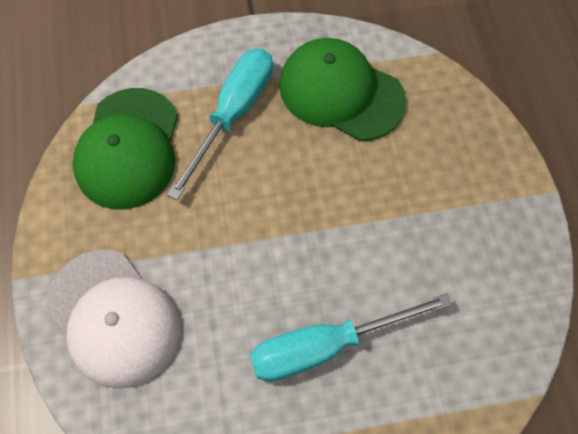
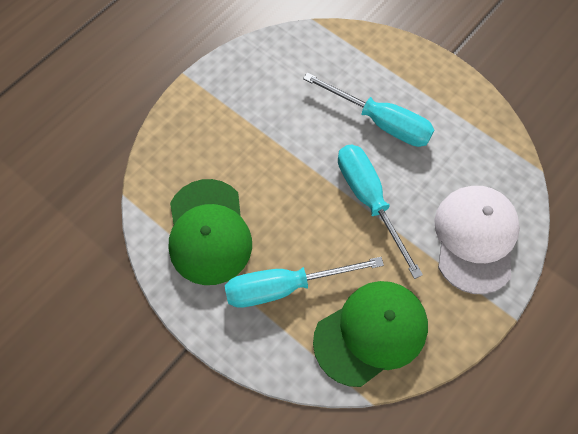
camera: 130 degrees left, 0 degrees up
none -> turquoise screwdriver [338,145,423,279]

